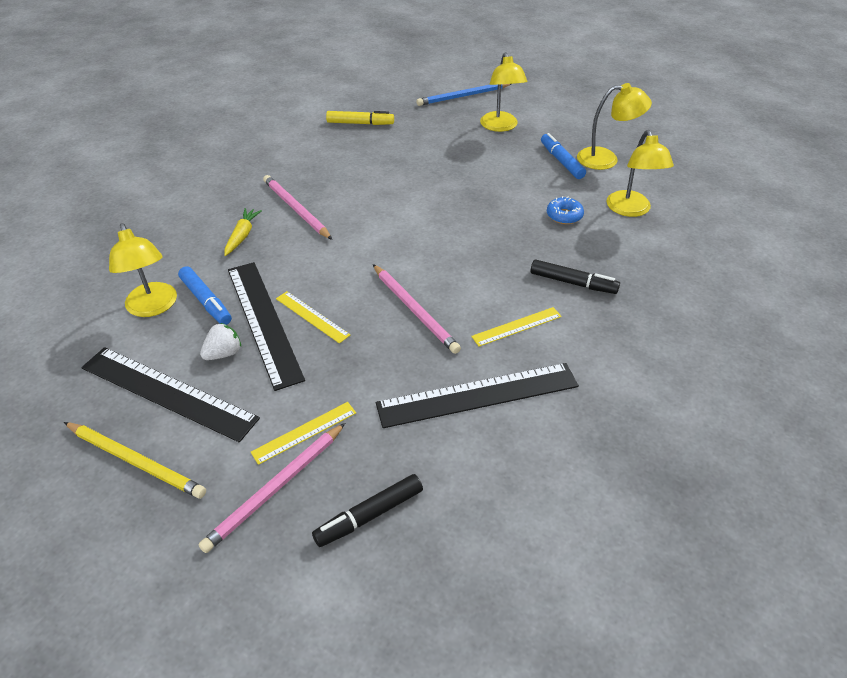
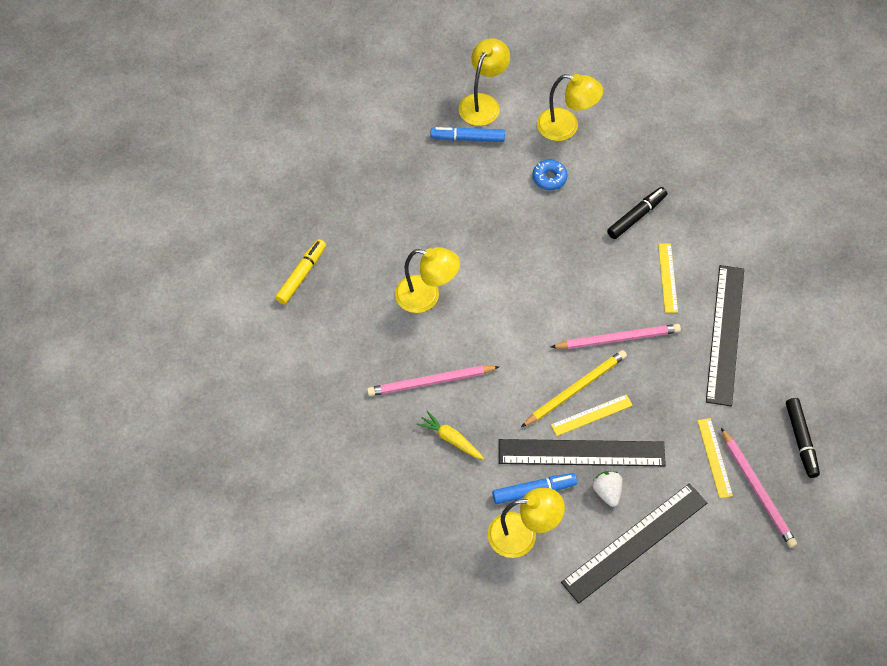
camera: 65 degrees left, 15 degrees up
yellow pencil [64,422,206,499] -> yellow pencil moved to [521,350,627,427]
blue pencil [416,84,511,106] -> none
yellow lamp [480,52,527,132] -> yellow lamp moved to [395,247,460,313]

